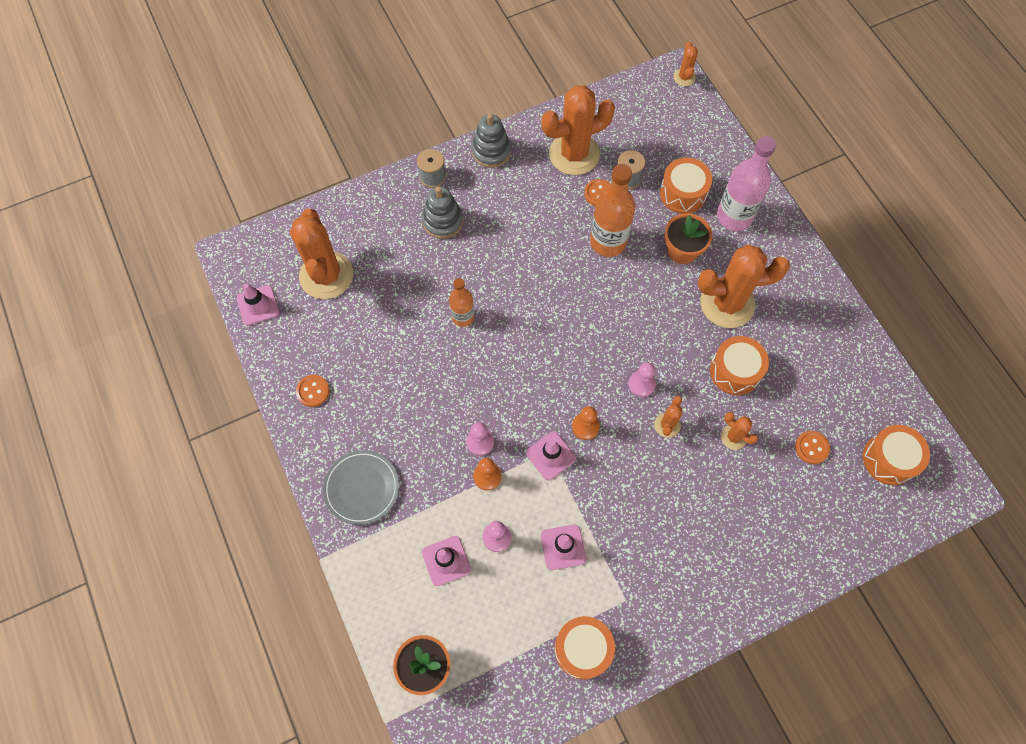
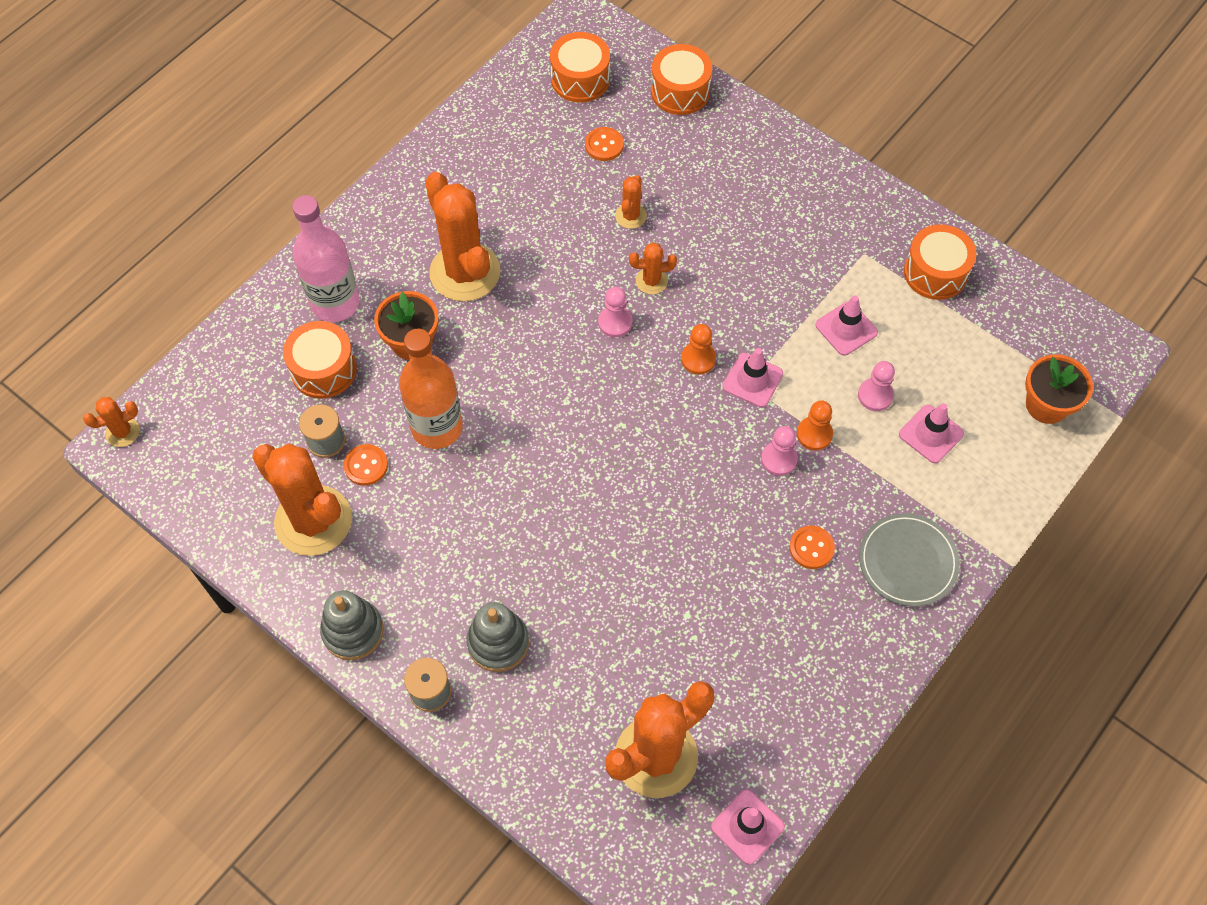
camera: 115 degrees left, 5 degrees down
orange button [296,375,330,407] -> orange button moved to [789,526,835,569]
orange bottle [449,278,474,327] -> none
orange drum [710,336,769,395] -> orange drum moved to [651,44,712,115]

